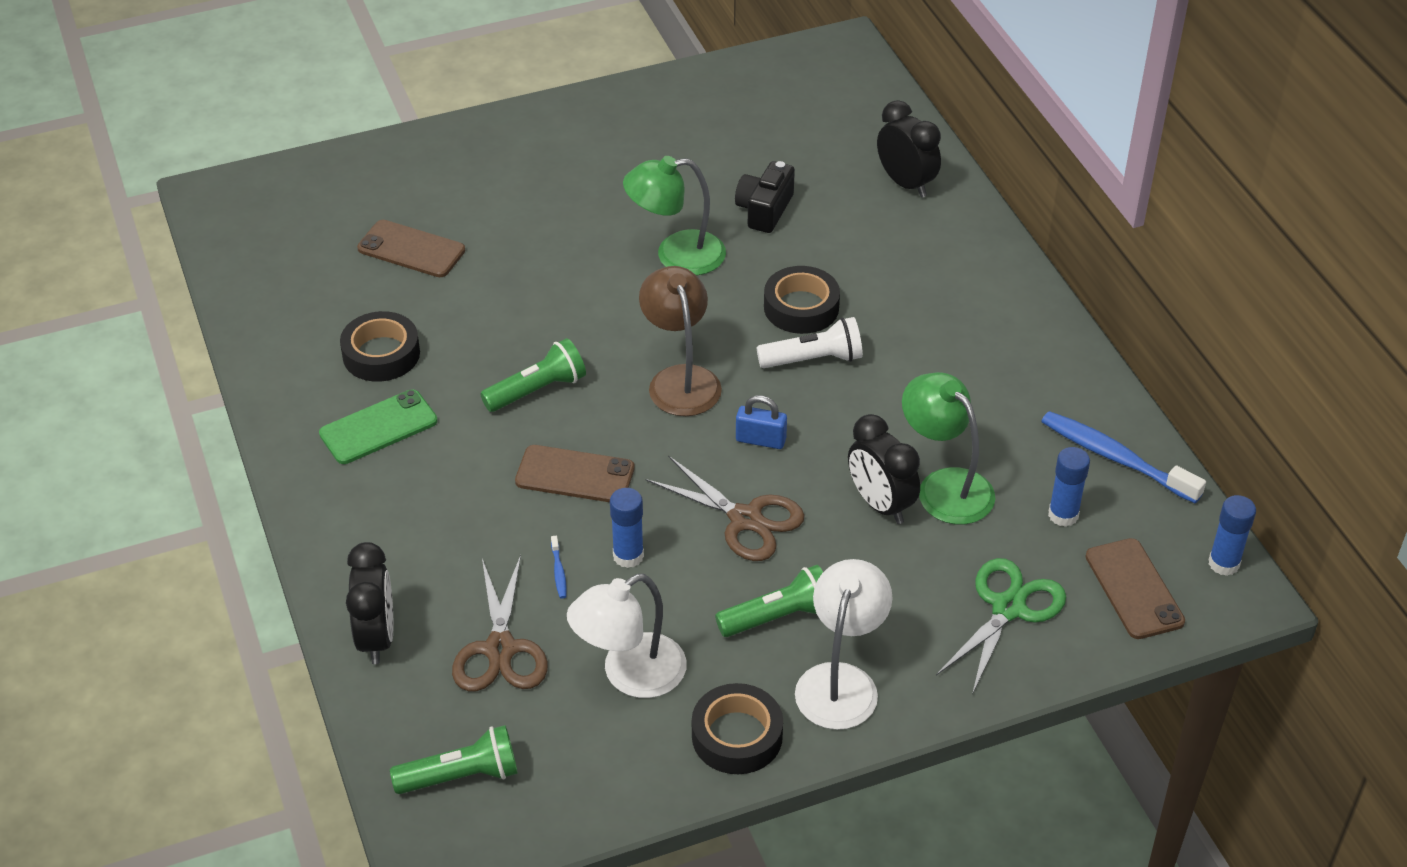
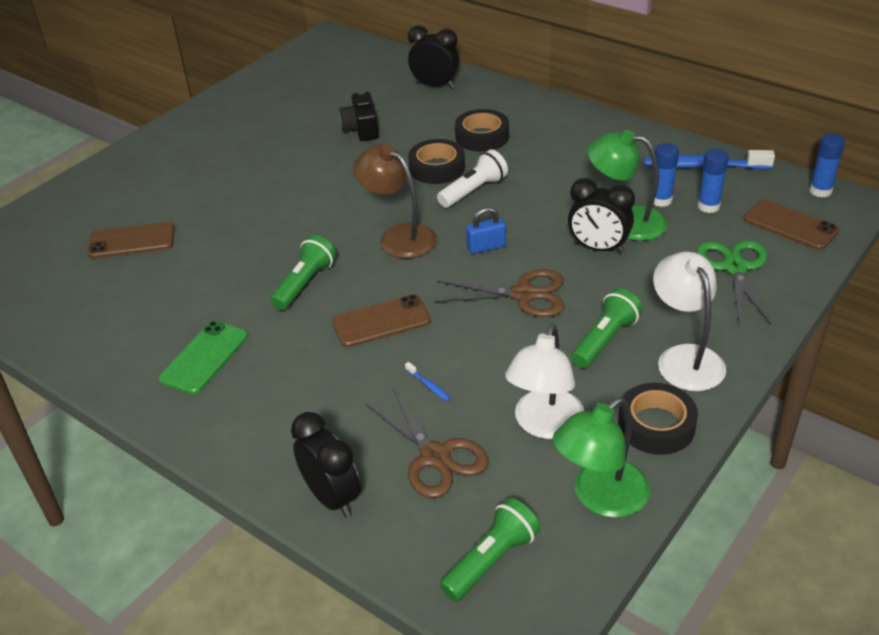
camera: 30 degrees left, 5 degrees down
black tape [340,311,420,382] -> black tape moved to [455,109,509,152]
blue glue stick [610,488,644,568] -> blue glue stick moved to [652,143,679,207]
green lamp [623,156,726,276] -> green lamp moved to [552,397,650,518]

